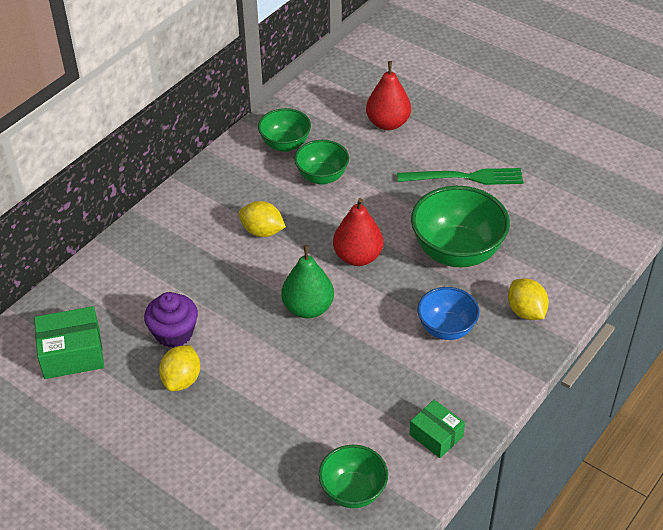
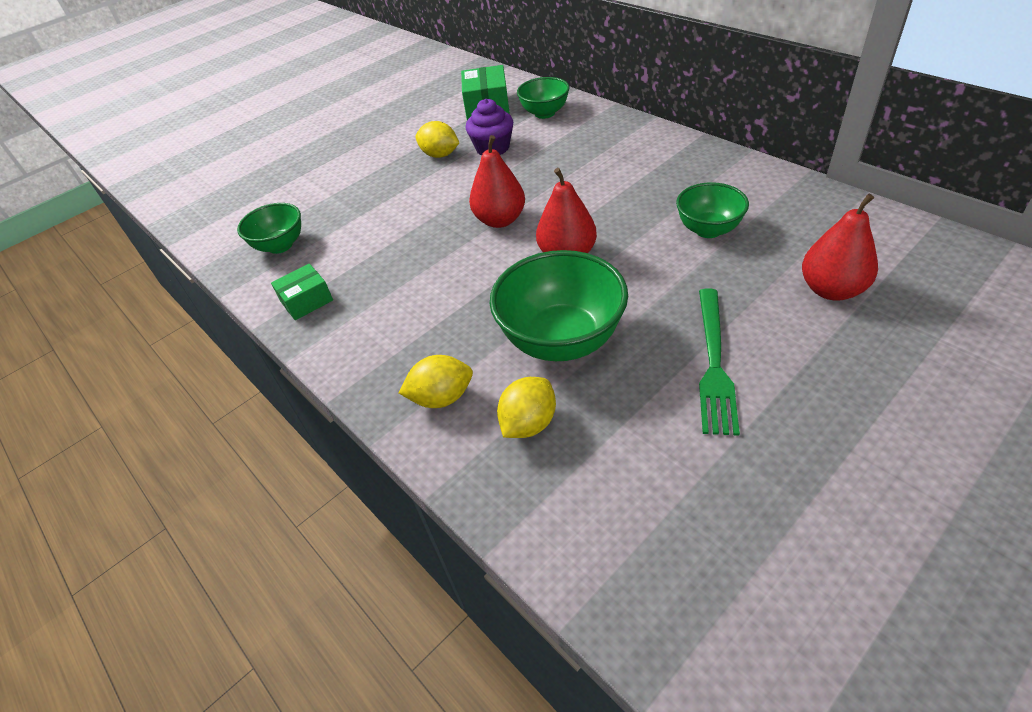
camera: 105 degrees right, 0 degrees up
yellow lemon [239,201,286,237] -> yellow lemon moved to [497,377,556,438]
green bowl [258,108,311,152] -> green bowl moved to [517,77,569,119]
green pear [282,245,334,318] -> red pear [469,135,525,228]
blue bowl [417,287,480,340] -> none

